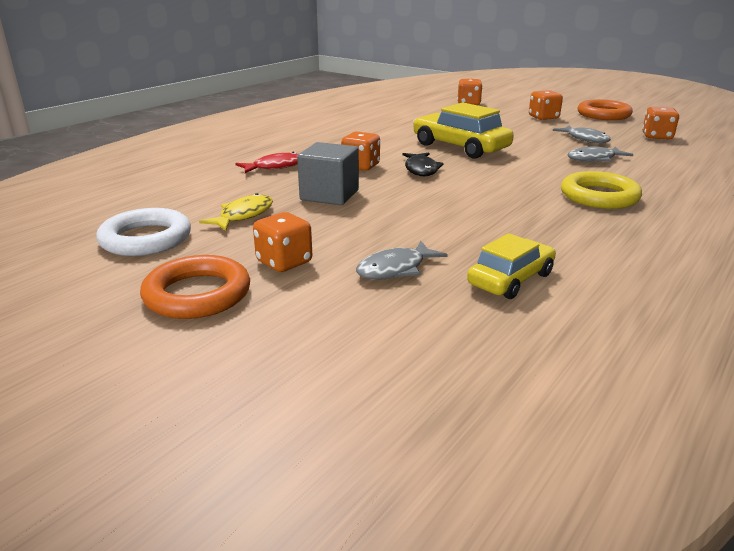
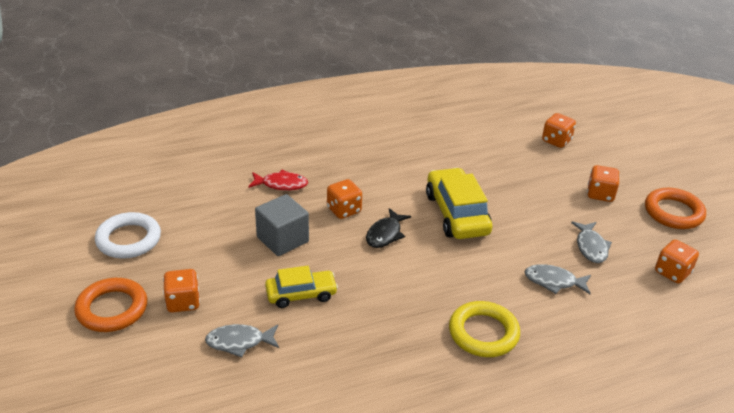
camera: 30 degrees right, 10 degrees up
yellow fish [199,193,273,231] -> none
yellow car [467,233,556,299] -> yellow car moved to [265,266,338,308]

